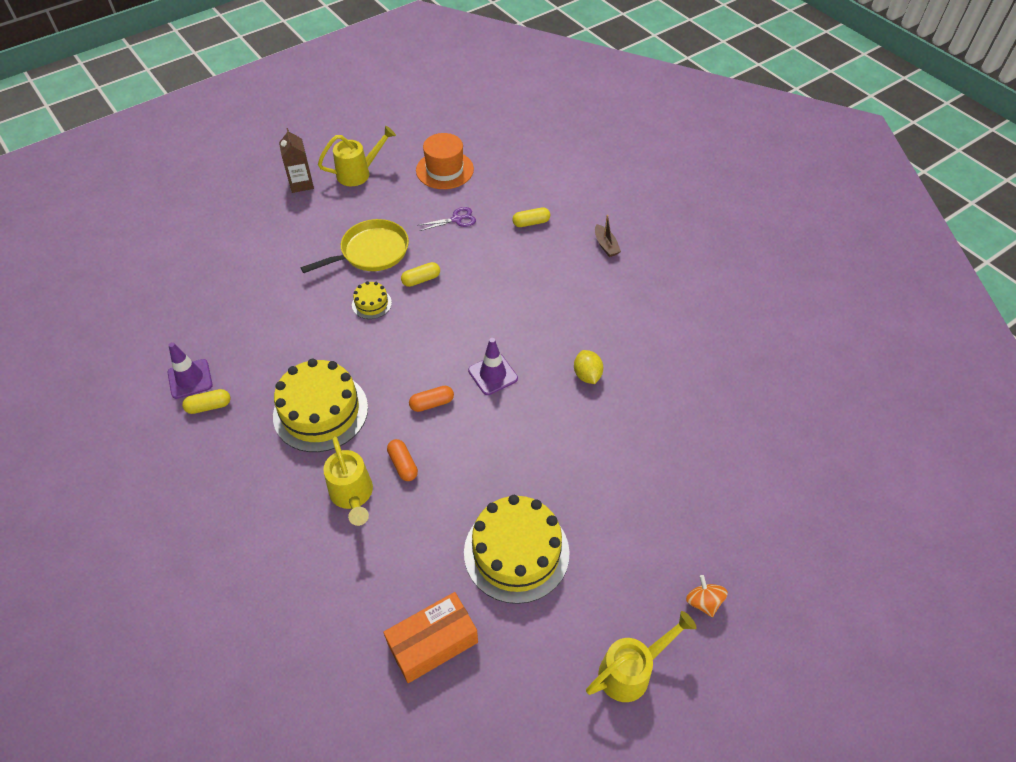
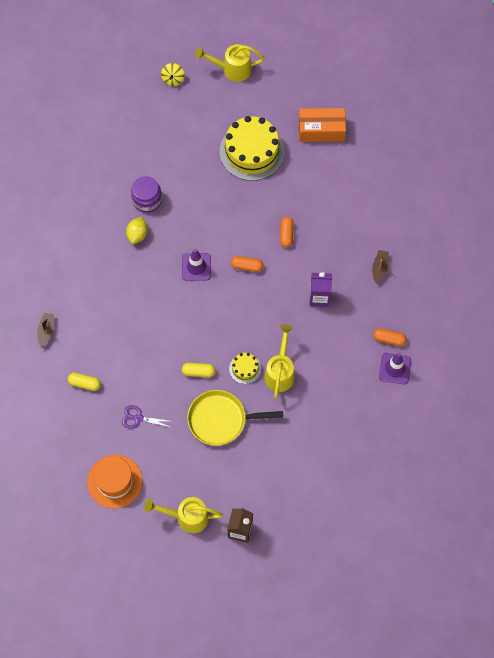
camera: 150 degrees left, 15 degrees up
yellow capsule [182,389,231,414] -> orange capsule [373,328,407,346]
yellow cake [273,358,368,452] -> purple carton [309,272,332,307]
yellow watering can [323,436,373,526] -> yellow watering can moved to [265,324,295,399]
orange spinning top [686,575,728,617] -> yellow spinning top [161,63,185,86]
none -> purple jar [131,176,162,213]
none -> brown boat [372,250,389,284]

